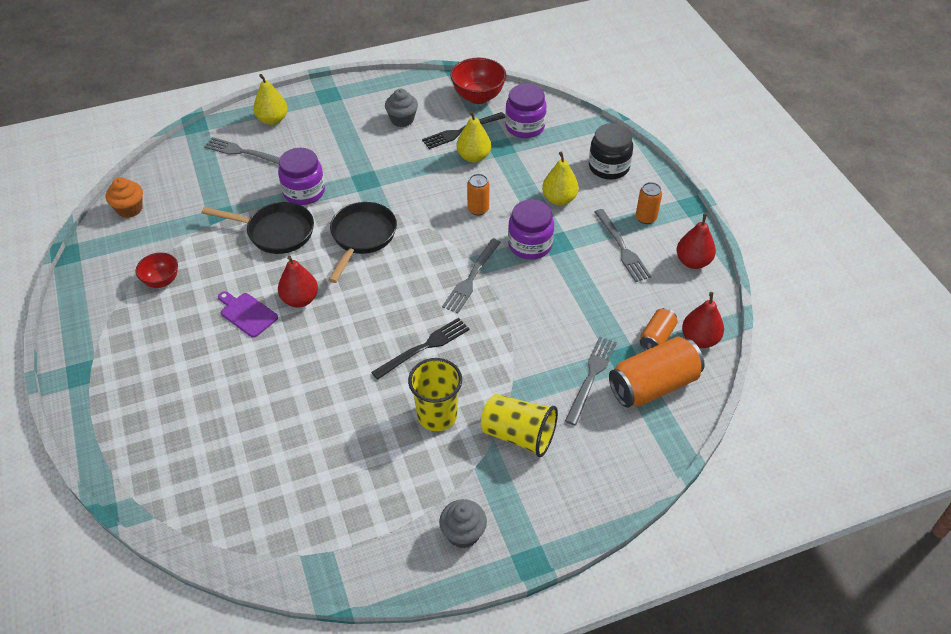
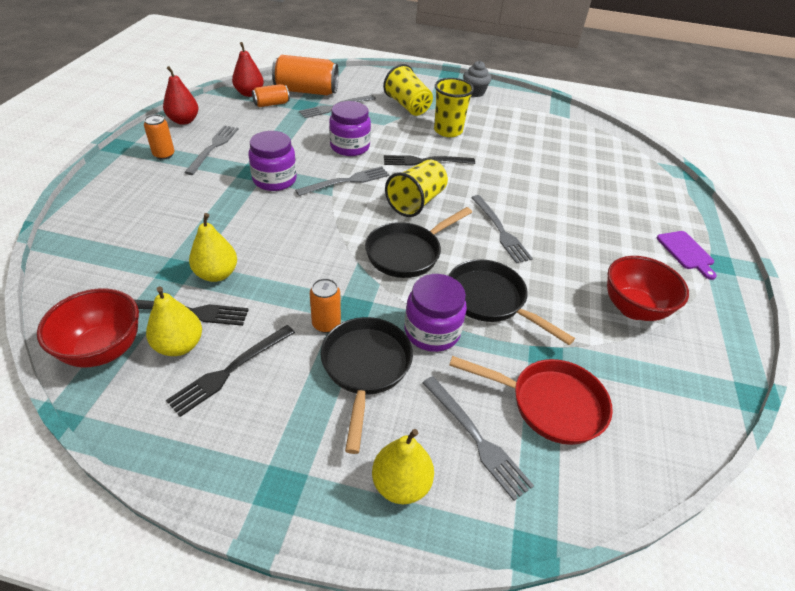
camera: 150 degrees left, 5 degrees down
orange cupcake [106,177,143,218] -> none
red bowl [136,252,178,288] -> red bowl [607,256,689,321], size x1.60
purple cutting board [218,291,278,338] -> purple cutting board moved to [657,231,717,280]
red pear [278,256,318,308] -> grey fork [471,195,533,264]
grey cupcake [385,89,418,127] -> black fork [166,325,295,417]
orange can [467,174,489,216] -> orange can moved to [310,278,341,333]
purple jar [505,84,547,138] -> purple jar moved to [329,101,371,156]
yellow pear [542,151,579,205] -> yellow pear moved to [146,286,202,356]
black jar [589,123,633,180] -> none
none -> black pan [321,317,413,454]
none -> yellow cup [385,160,448,217]
none -> red pan [449,356,613,445]

